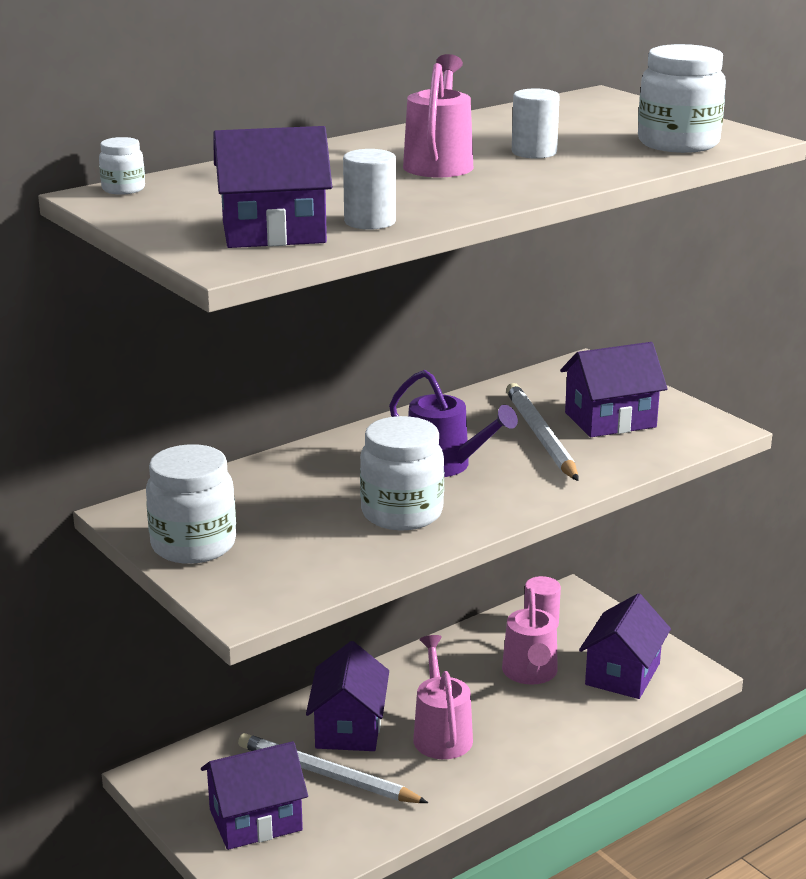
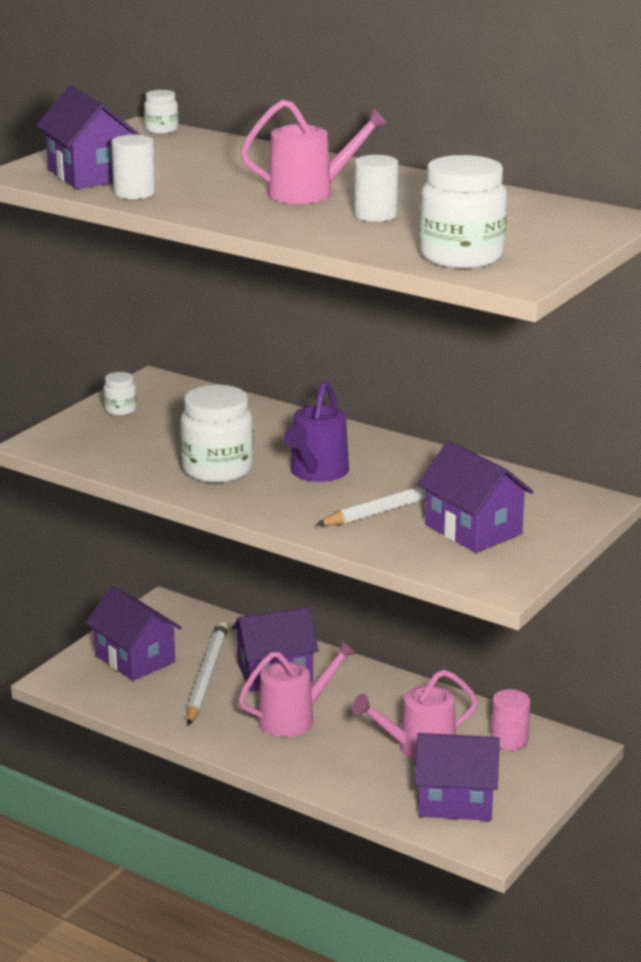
camera: 70 degrees right, 0 degrees up
white jar [146,444,236,564] -> white jar [103,372,137,416], size x0.48

